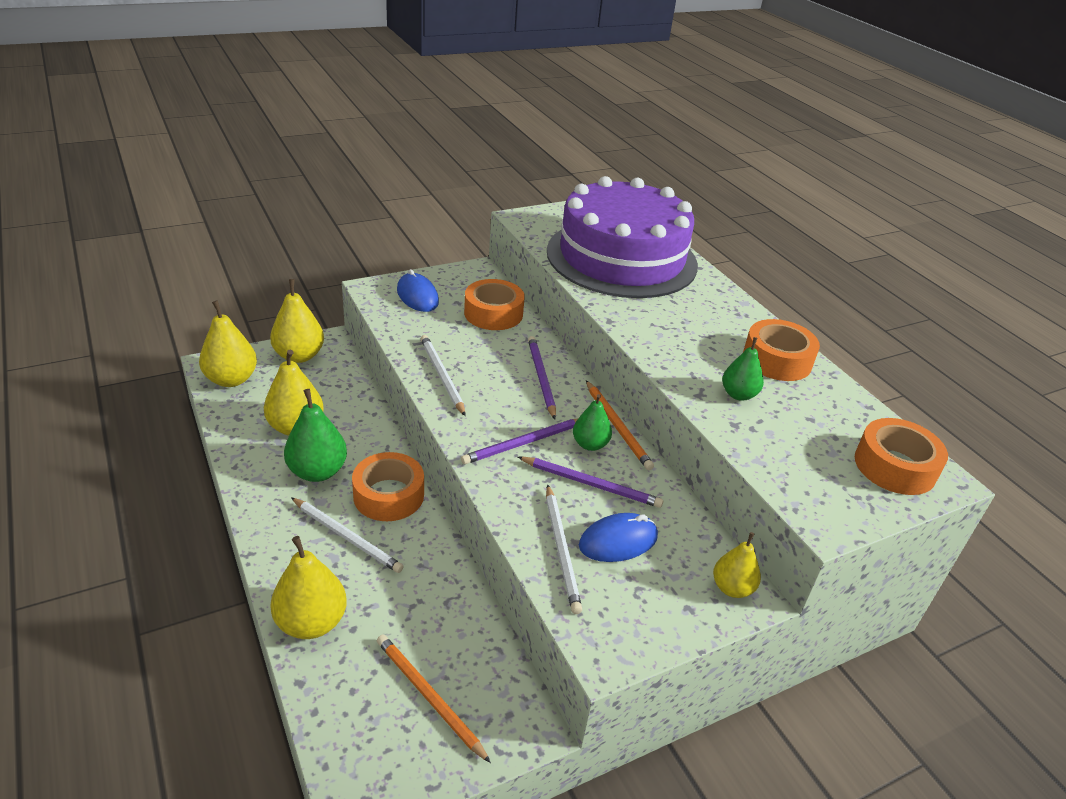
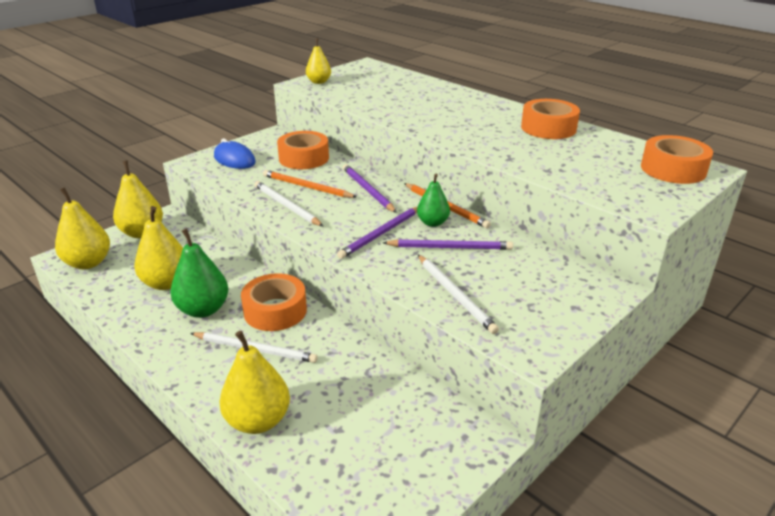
camera: 15 degrees left, 5 degrees down
orange pencil [377,634,491,763] -> orange pencil moved to [263,170,356,198]
purple cake [547,176,698,298] -> none
blue mouse [579,513,658,562] -> none
yellow pear [713,532,761,598] -> yellow pear moved to [306,38,331,84]
green pear [722,337,764,401] -> none

